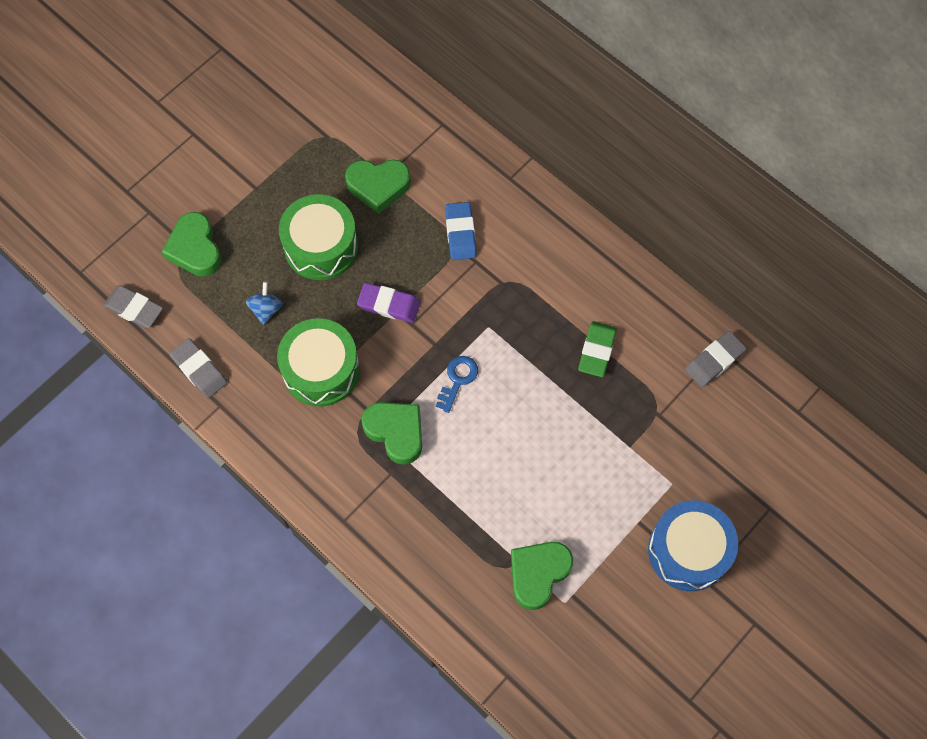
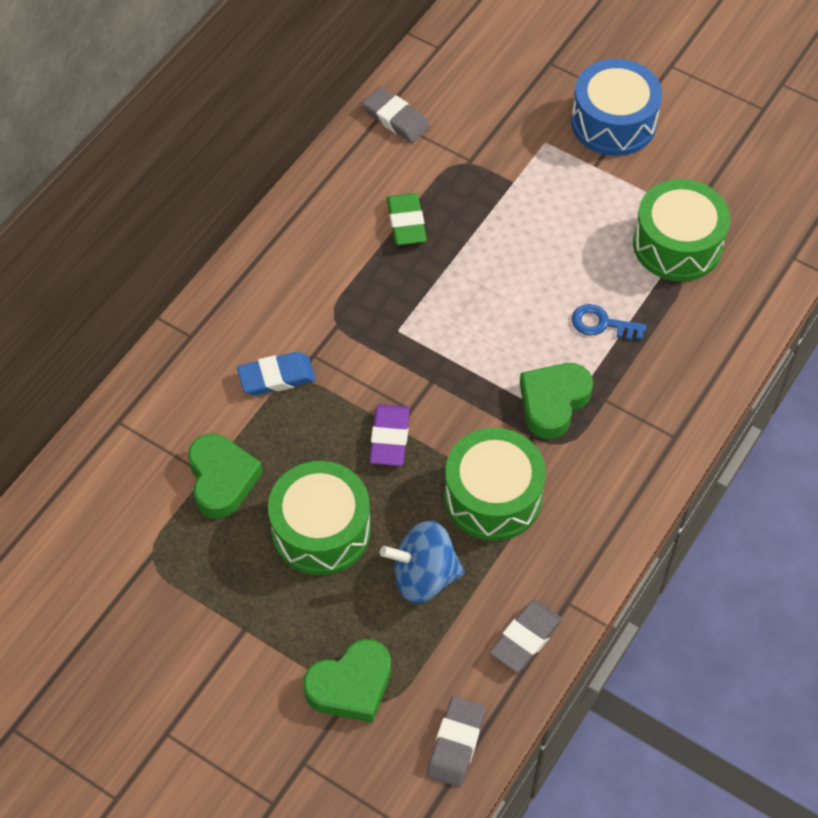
camera: 100 degrees left, 10 degrees down
blue spinning top [246,282,283,325] -> blue spinning top [380,521,465,604], size x1.73
blue key [436,356,478,413] -> blue key moved to [572,304,646,340]
green heart [511,542,573,610] -> green drum [633,179,730,281]
green eraser [578,321,617,377] -> green eraser turned 75 degrees clockwise [387,193,427,245]

